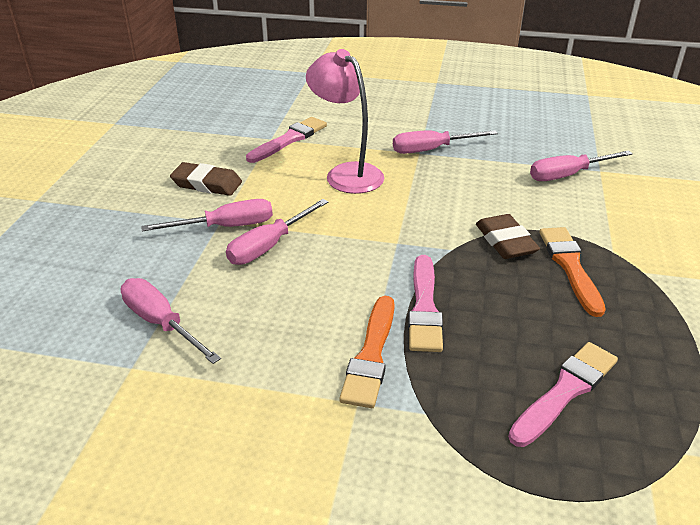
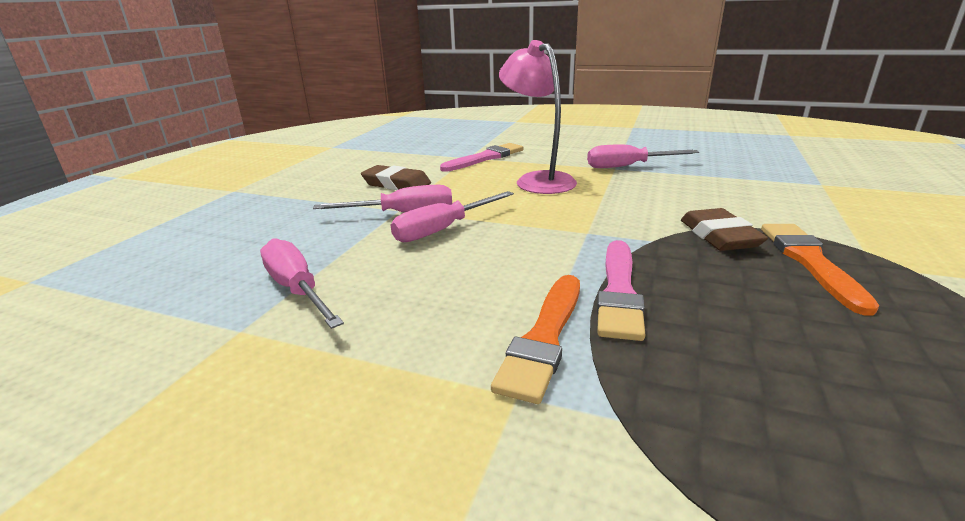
camera: 10 degrees right, 10 degrees down
pink brush [508,342,618,447] -> none
pink screwdriver [530,150,633,181] -> none

